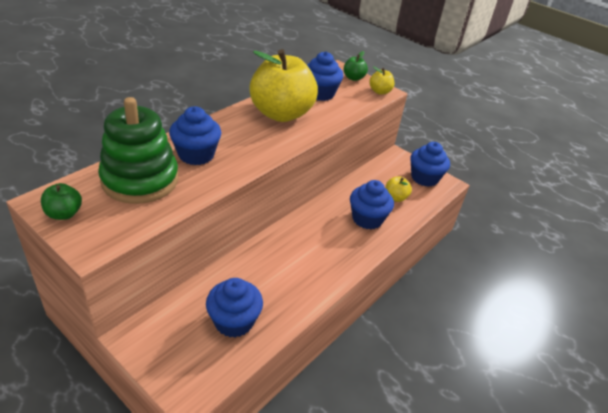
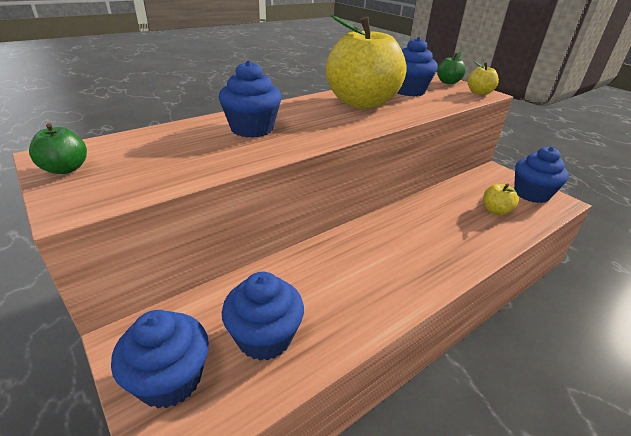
camera: 15 degrees right, 5 degrees down
green stacking toy [98,97,178,204] -> none
blue cupcake [350,180,394,230] -> blue cupcake moved to [111,310,209,409]

